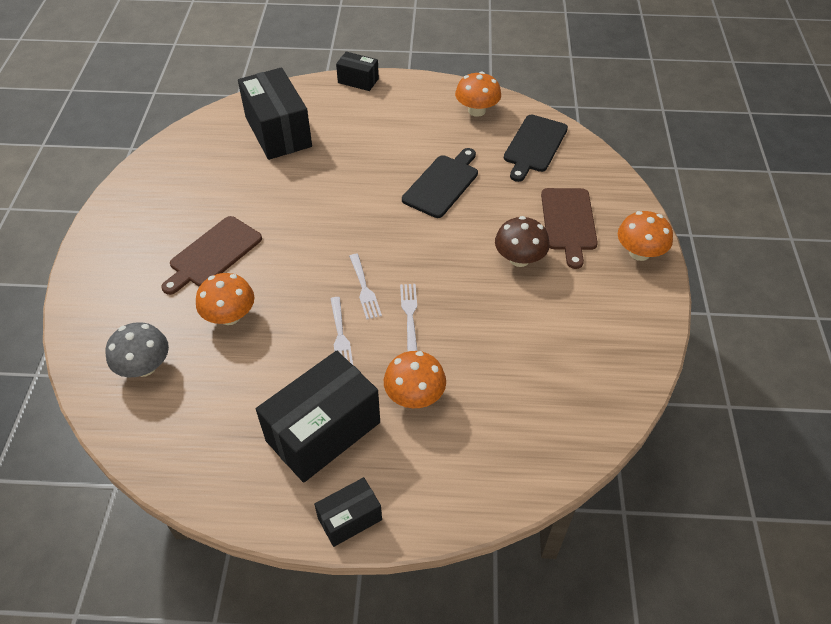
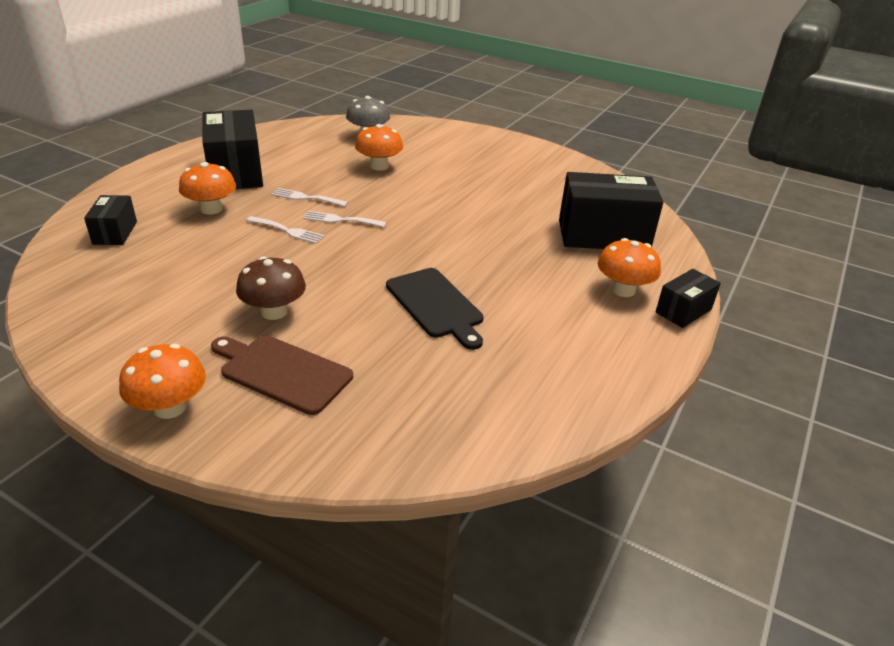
camera: 115 degrees right, 15 degrees down
brown cutting board [161,216,262,295] -> none
black box [314,477,382,547] -> black box moved to [84,195,137,245]
orange mushroom [455,72,501,117] -> orange mushroom moved to [598,238,661,297]
black cutting board [504,115,568,182] -> none

